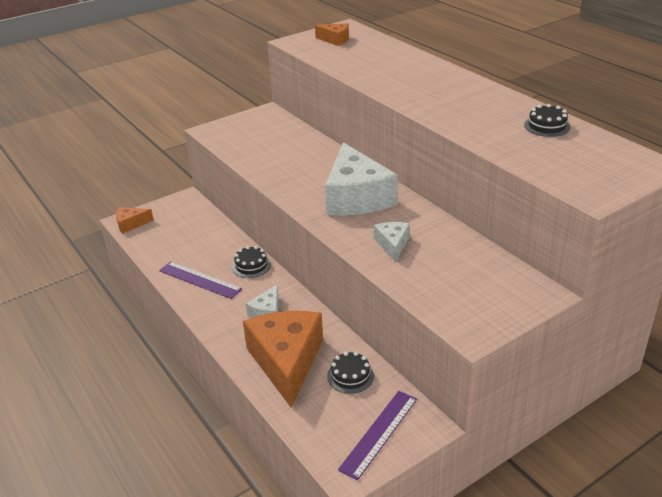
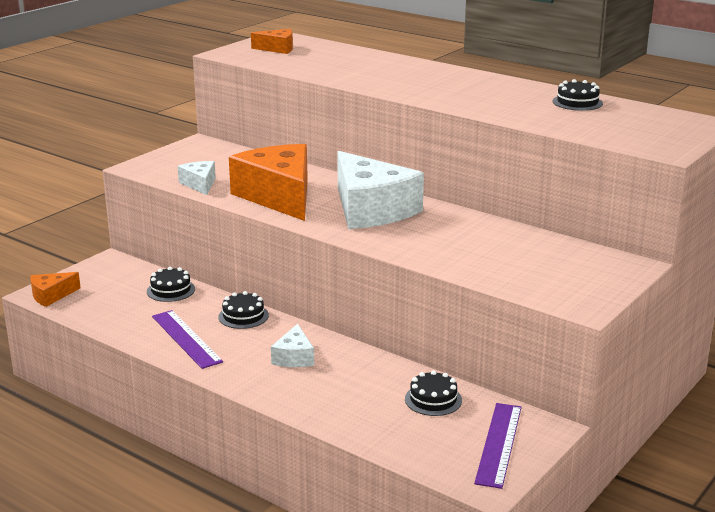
camera: 20 degrees left, 10 degrees down
purple ruler [159,261,242,299] -> purple ruler turned 45 degrees clockwise [152,310,223,369]
orange cheese [243,311,323,408] -> orange cheese moved to [229,144,308,221]
white cheese [374,222,410,262] -> white cheese moved to [178,161,216,195]
none -> black cake [147,267,195,302]

